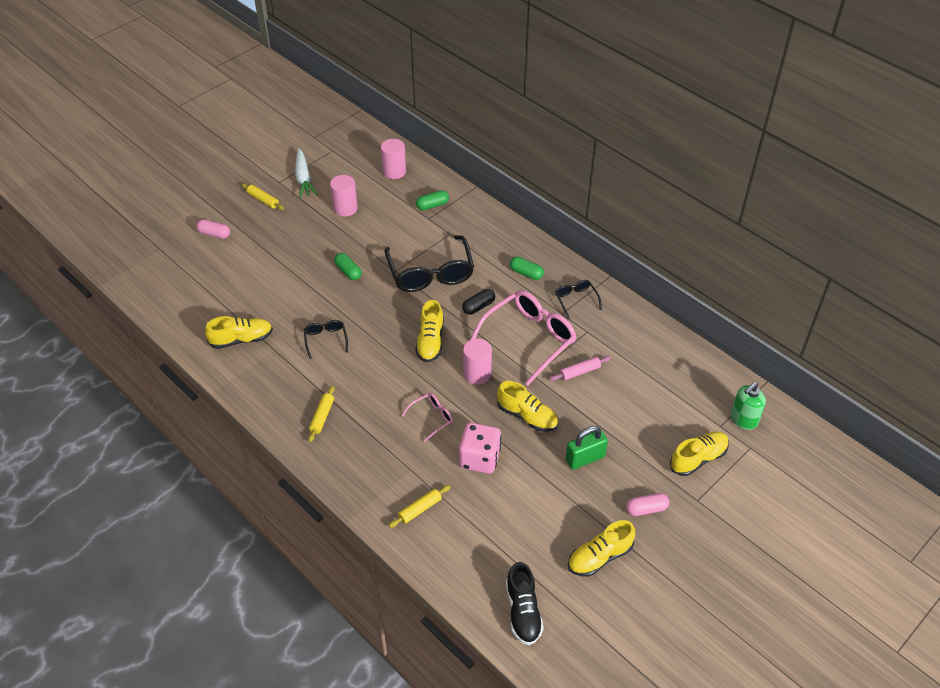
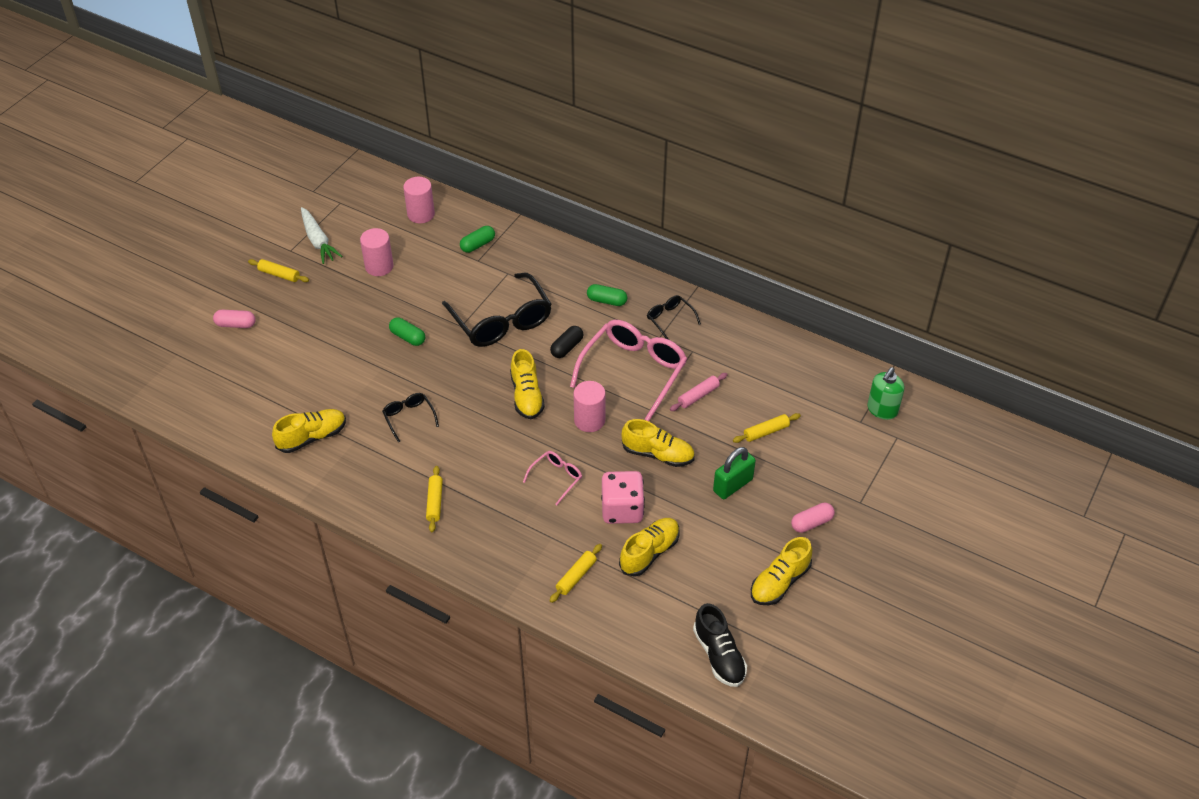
camera: 15 degrees left, 0 degrees up
yellow shoe [670,432,729,476] -> yellow shoe moved to [619,518,680,577]
none -> yellow rolling pin [733,413,801,443]

